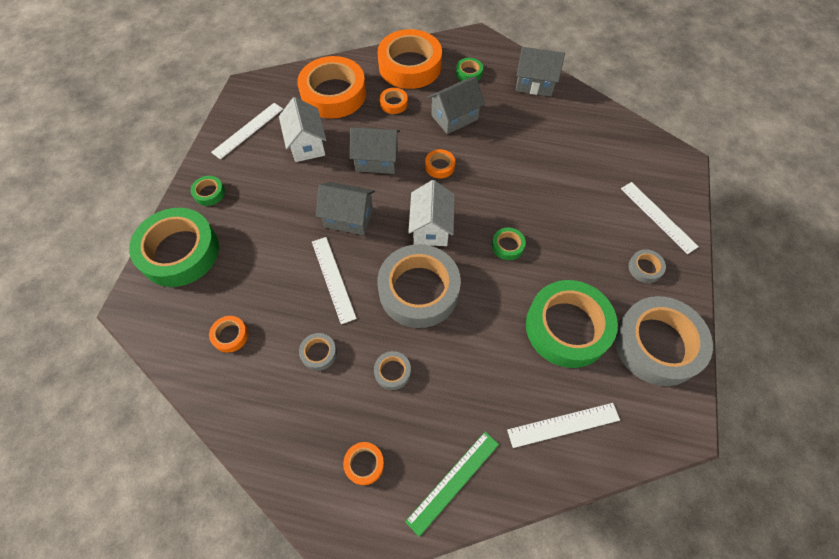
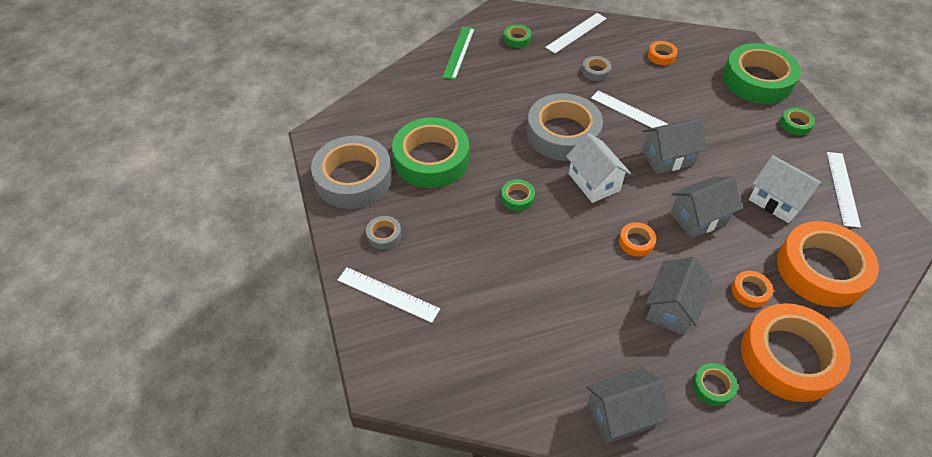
camera: 150 degrees right, 10 degrees down
orange tape [343,442,384,485] -> green tape [504,24,531,48]
grey tape [374,351,411,390] -> none
white ruler [507,403,620,448] -> white ruler moved to [545,13,607,53]

